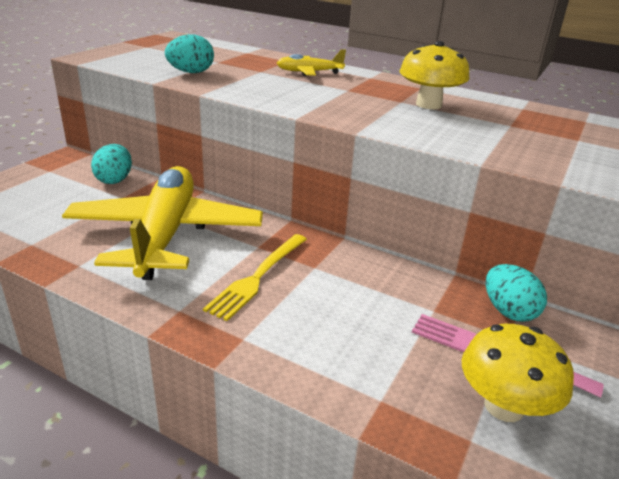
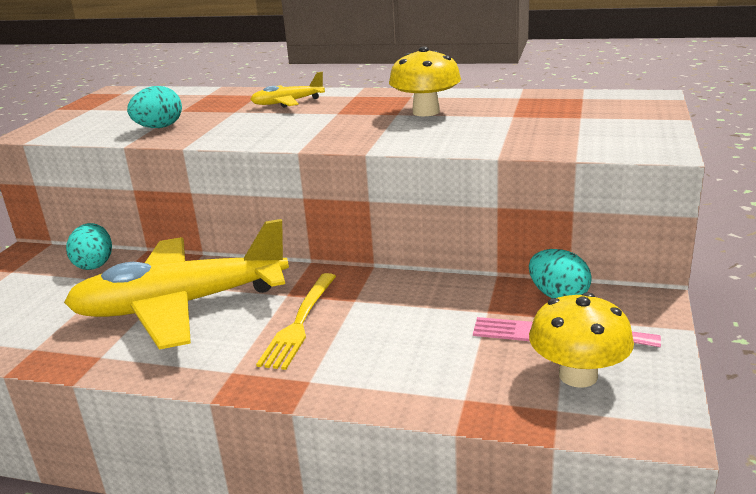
camera: 10 degrees left, 5 degrees down
yellow plane [62,166,263,280] -> yellow plane turned 90 degrees counterclockwise [64,219,289,350]

